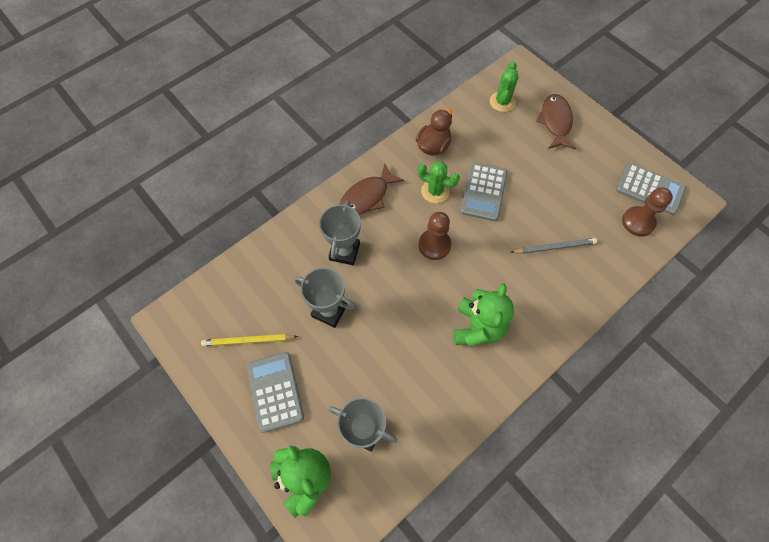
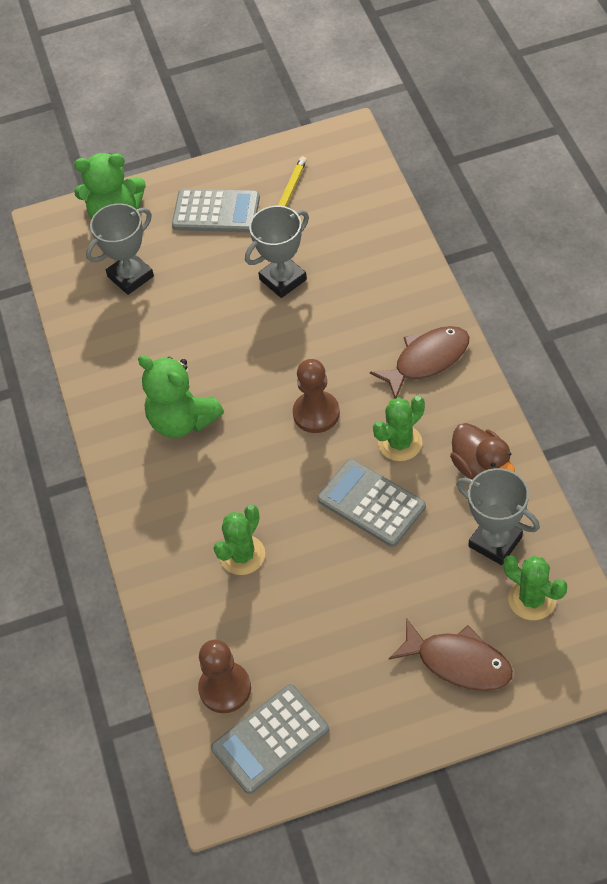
camera: 120 degrees right, 10 degrees down
grey trophy [319,201,361,265] -> grey trophy moved to [457,468,540,565]
brown fish [339,164,404,215] -> brown fish turned 75 degrees clockwise [370,326,469,399]
grey pencil [510,238,597,254] -> green cactus [213,505,265,575]

